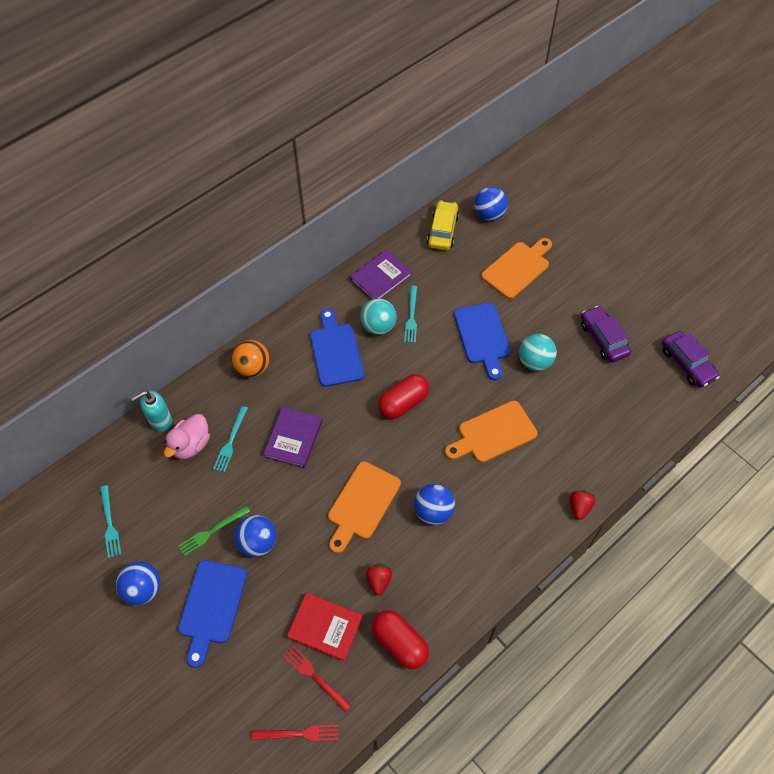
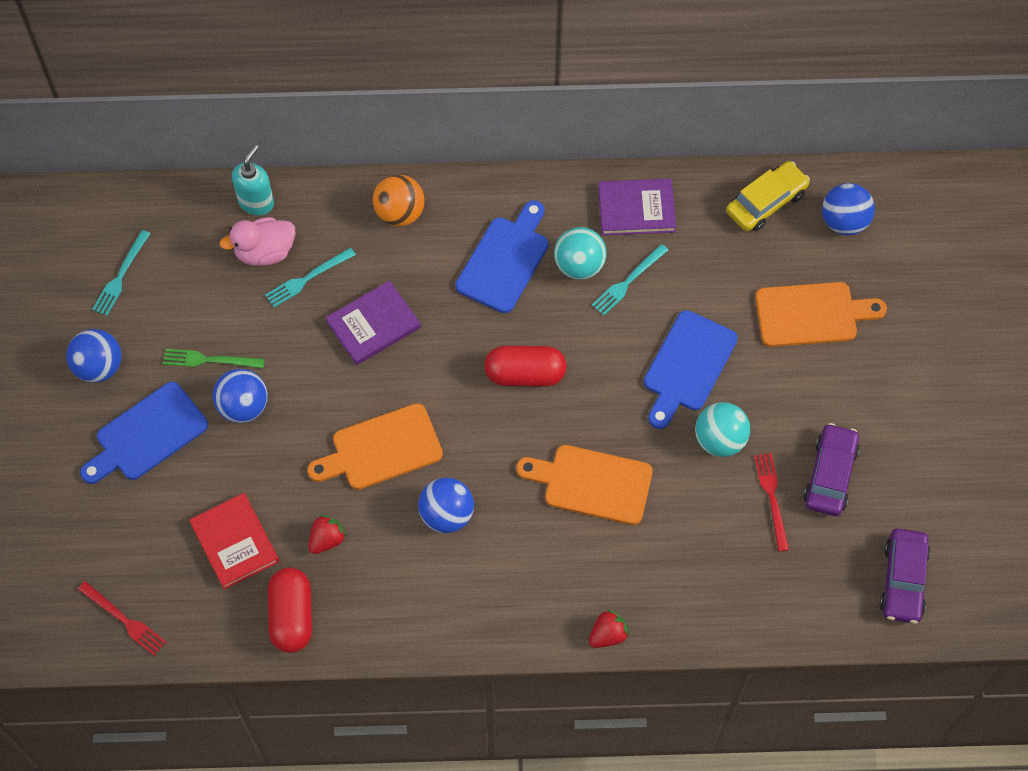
camera: 40 degrees right, 5 degrees up
turquoise soap dispenser [131,391,172,432] -> turquoise soap dispenser turned 105 degrees clockwise [232,145,274,215]
red fork [283,646,351,712] -> red fork moved to [754,453,789,551]

